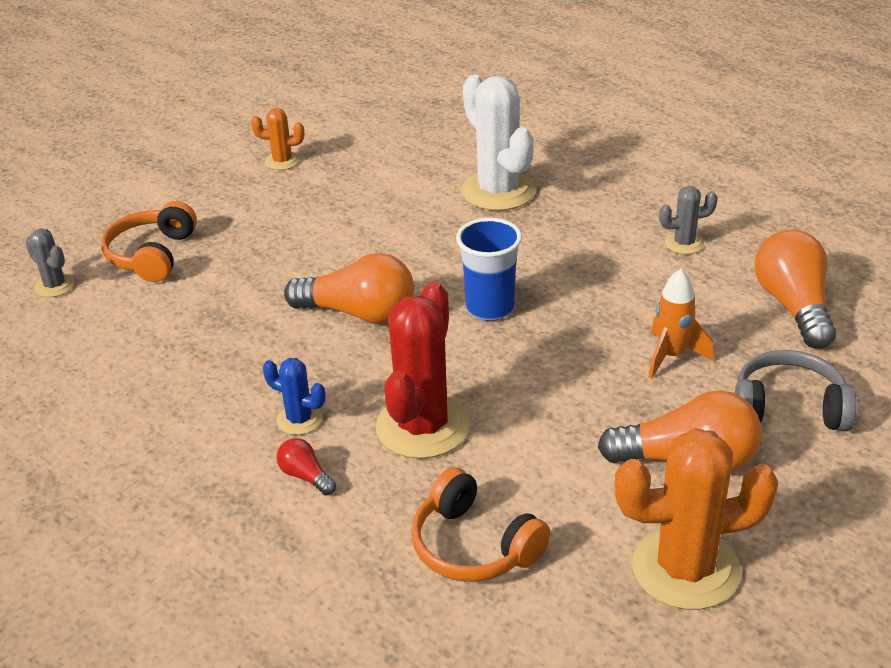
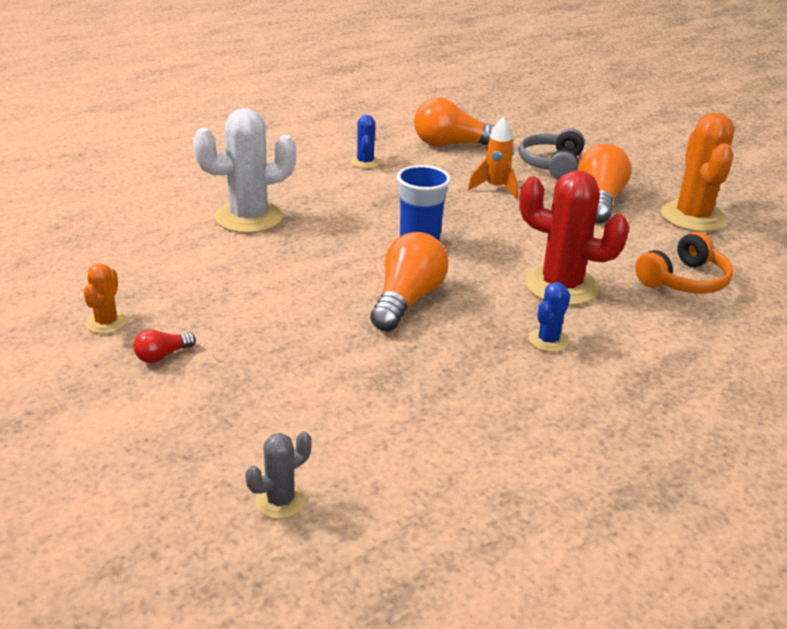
camera: 85 degrees left, 5 degrees down
orange headphones [101,201,197,282] -> none
red light bulb [276,438,336,495] -> red light bulb moved to [134,329,196,363]
grey cactus [659,186,718,254] -> blue cactus [351,115,380,169]

